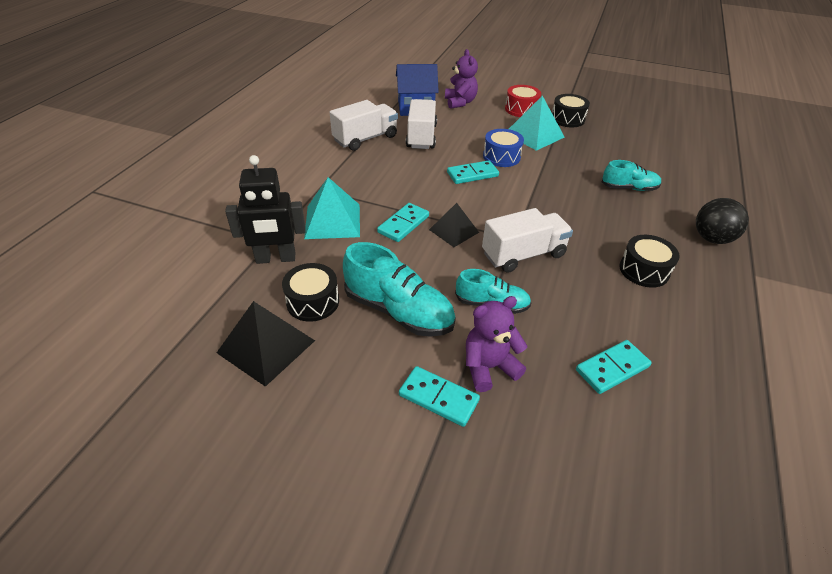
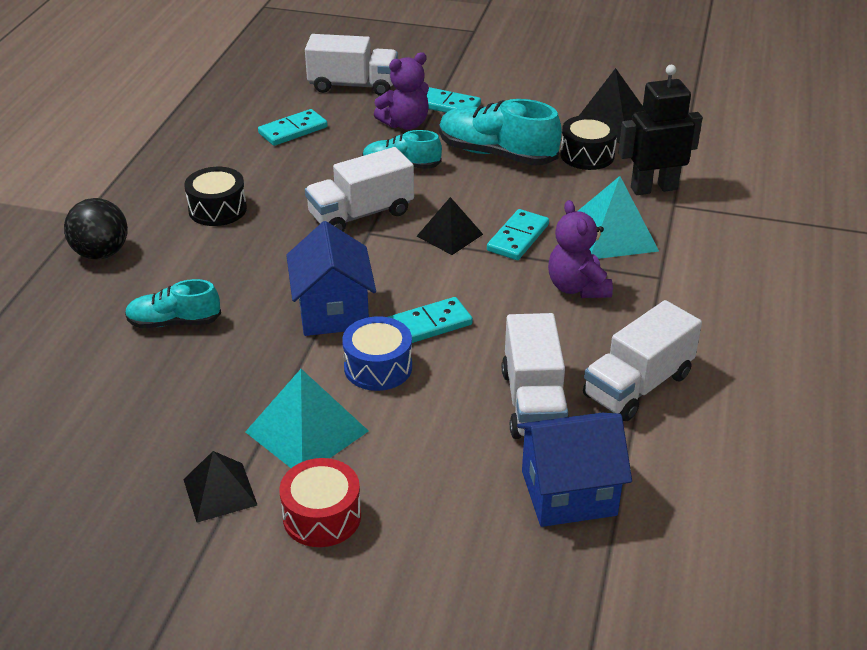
camera: 175 degrees right, 5 degrees down
purple teddy bear [445,49,478,109] -> purple teddy bear moved to [548,200,613,298]
black drum [552,94,590,128] -> black pyramid [183,451,257,523]
none -> blue house [286,221,376,336]
none -> white truck [305,34,398,96]

